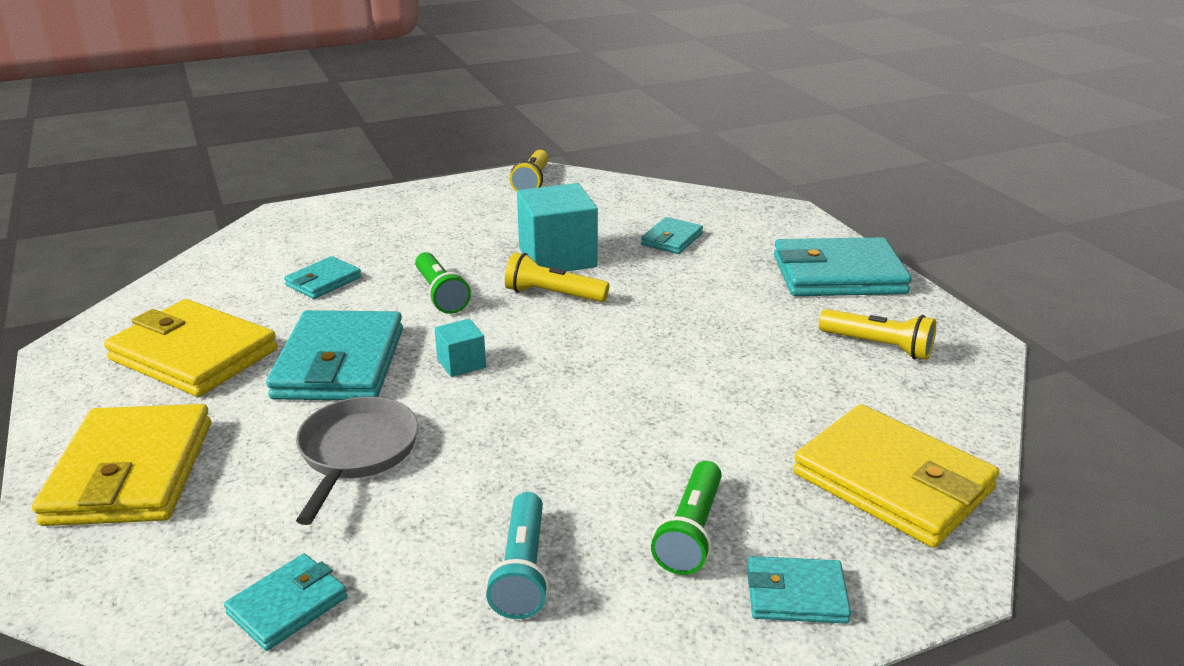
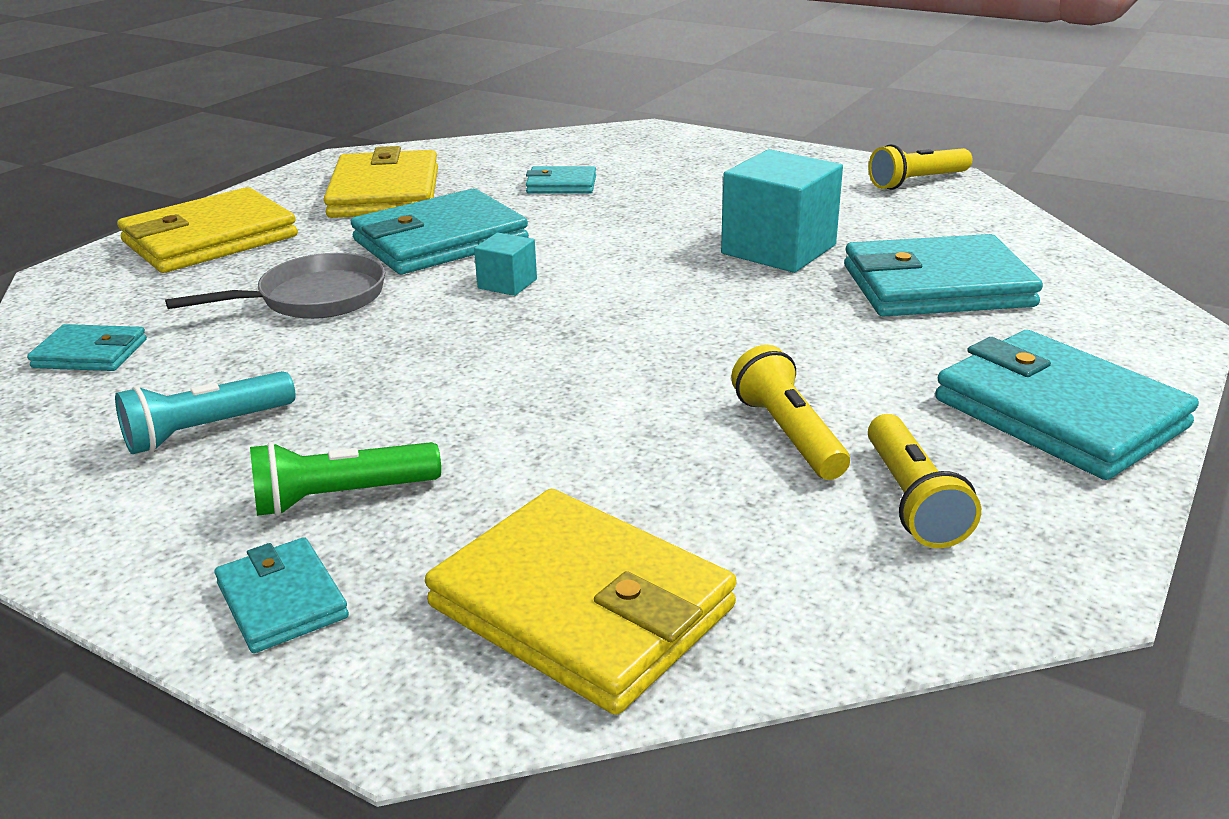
camera: 55 degrees right, 0 degrees up
green flashlight [415,252,471,314] -> none
yellow flashlight [505,252,609,302] -> yellow flashlight moved to [731,345,850,480]
turquoise wallet [641,217,703,254] -> turquoise wallet [844,234,1043,317], size x1.95
yellow wallet [793,404,999,548] -> yellow wallet turned 60 degrees counterclockwise [425,489,737,715]

